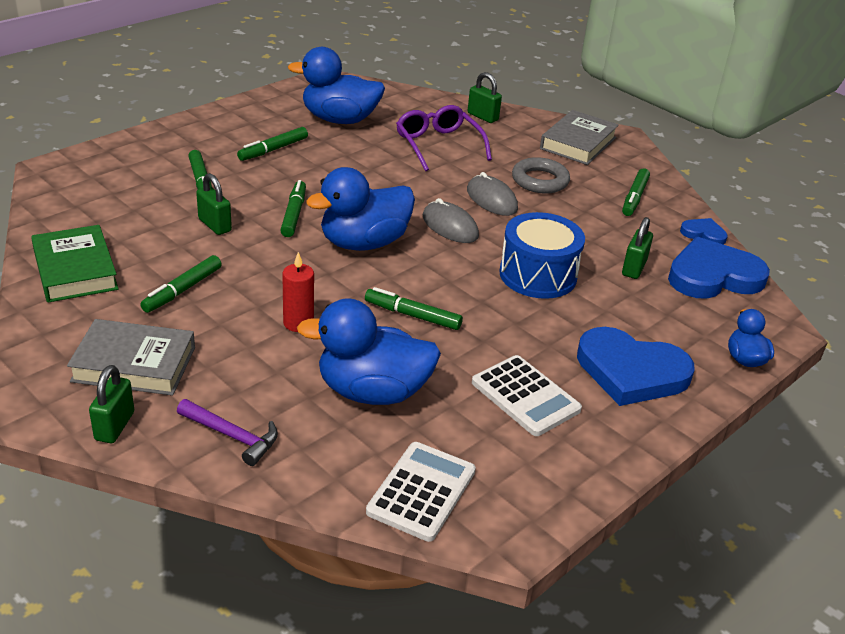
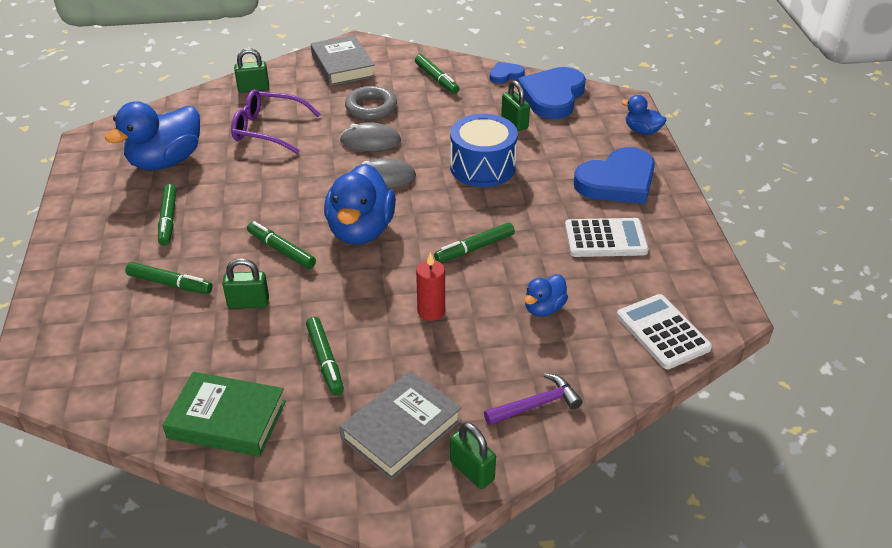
camera: 50 degrees left, 5 degrees up
blue duck [297,299,441,405] -> blue duck [524,274,568,317], size x0.51

